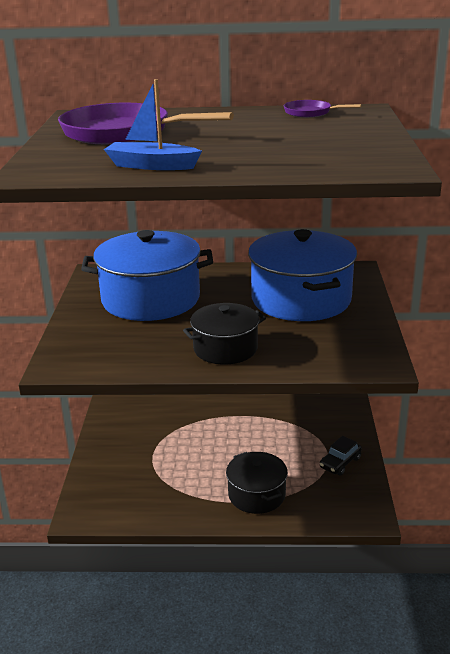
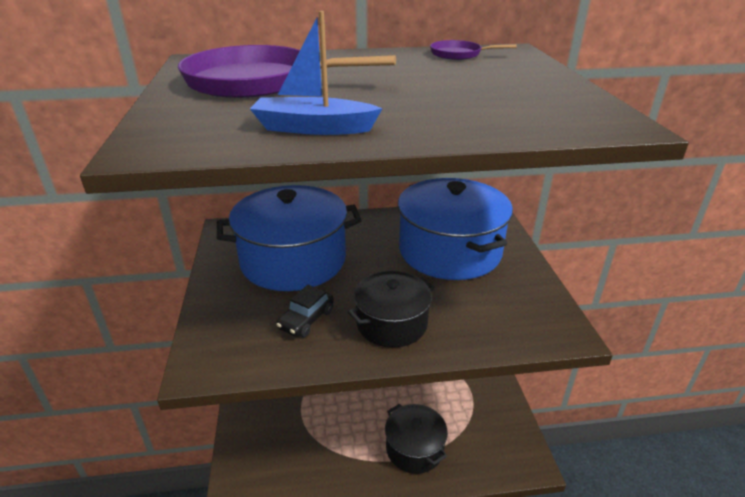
camera: 10 degrees left, 5 degrees up
black car [320,436,362,475] -> black car moved to [276,285,334,337]

